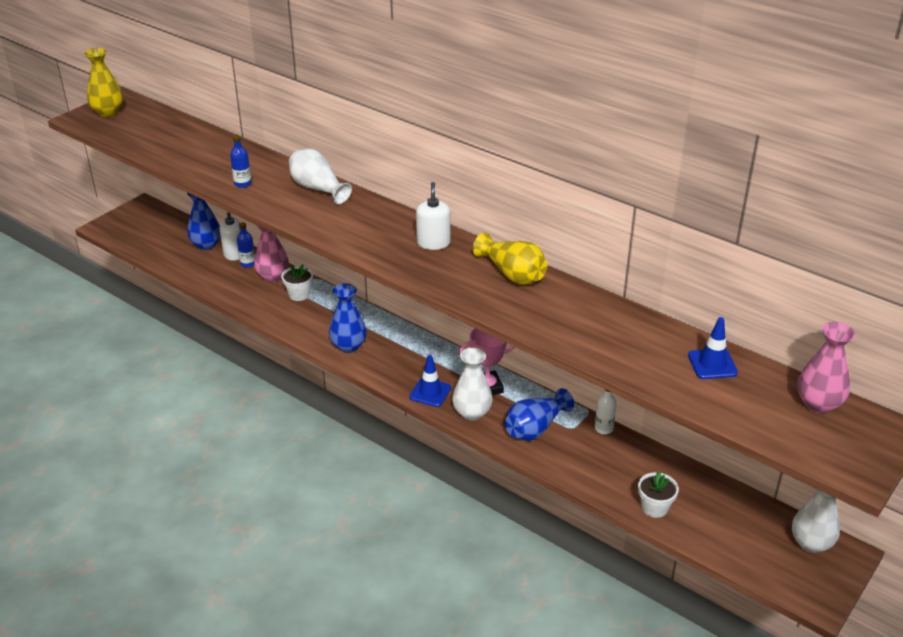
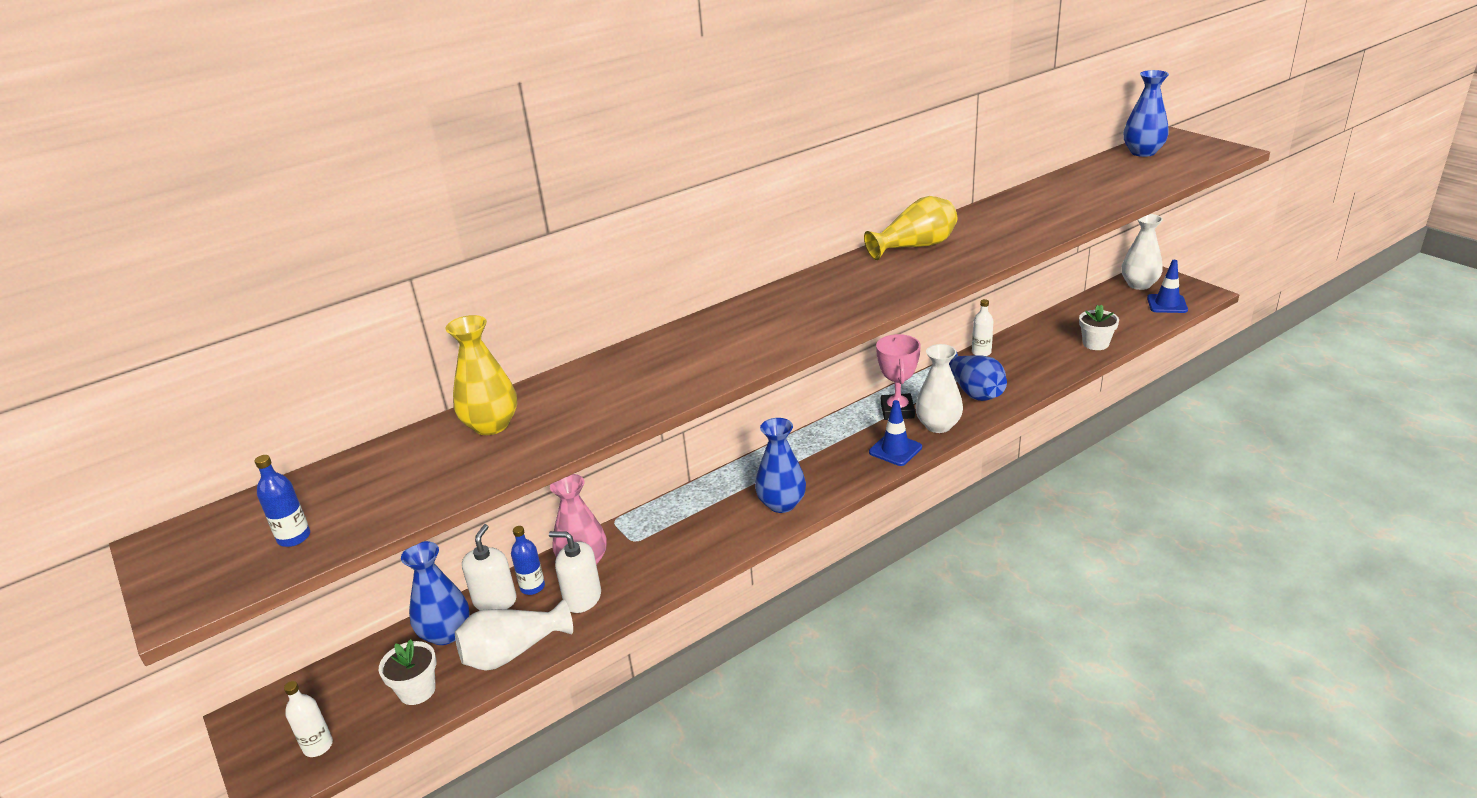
camera: 70 degrees left, 5 degrees down
yellow vase [84,48,123,117] -> yellow vase moved to [446,315,517,435]
blue bottle [230,135,252,188] -> blue bottle moved to [255,455,310,547]
white flower pot [281,264,313,301] -> white flower pot moved to [379,639,436,705]
white vase [289,149,352,204] -> white vase moved to [455,599,573,671]
white soap dispenser [416,182,450,250] -> white soap dispenser moved to [549,531,601,613]
blue traffic cone [688,317,738,379] -> blue traffic cone moved to [1147,260,1188,313]
pink vase [797,322,856,413] -> blue vase [1123,70,1169,157]
none -> white bottle [284,681,333,757]

